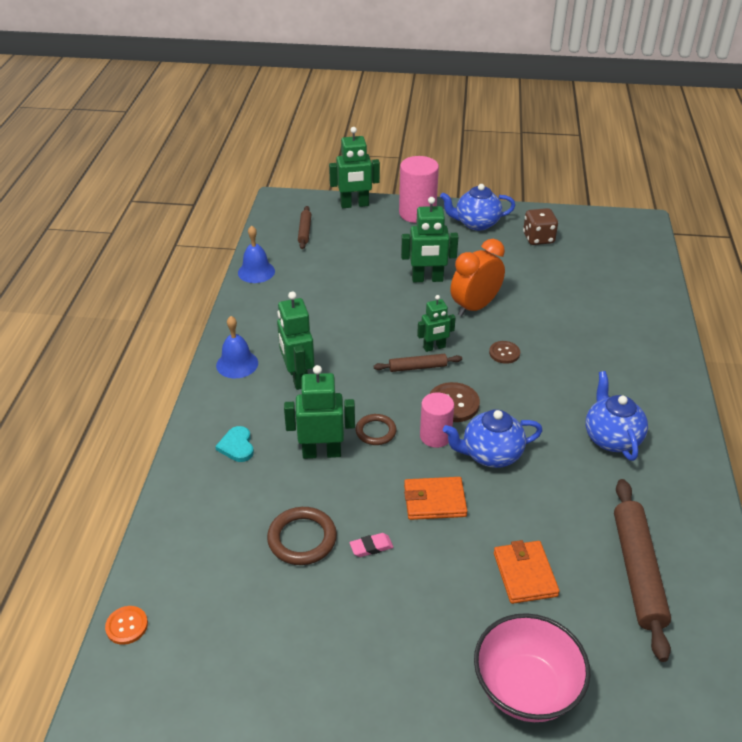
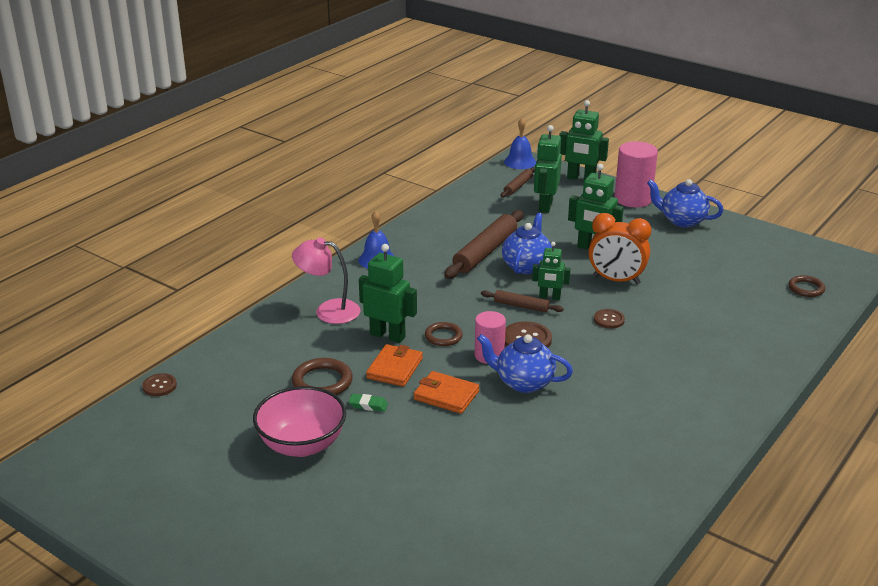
camera: 30 degrees right, 10 degrees down
orange button [105,606,148,645] -> brown button [142,373,177,396]
turquoise heart [215,426,254,462] -> pink lamp [292,237,360,324]
blue bell [238,225,275,283] -> blue bell moved to [504,118,536,169]
green robot [277,291,315,390] -> green robot moved to [534,125,562,213]
pink eraser [349,533,393,557] -> green eraser [349,394,388,412]
orange clock [451,239,505,316] -> orange clock turned 150 degrees counterclockwise [588,213,651,284]
pink bowl [474,613,590,722] -> pink bowl moved to [253,386,346,457]
orange wallet [494,540,560,604] -> orange wallet moved to [366,344,423,386]
brown dice [523,208,558,245] -> none
blue teapot [586,371,648,461] -> blue teapot moved to [502,213,552,274]
brown rolling pin [614,479,671,662] -> brown rolling pin moved to [444,210,523,279]
none -> brown ring [789,275,825,297]

